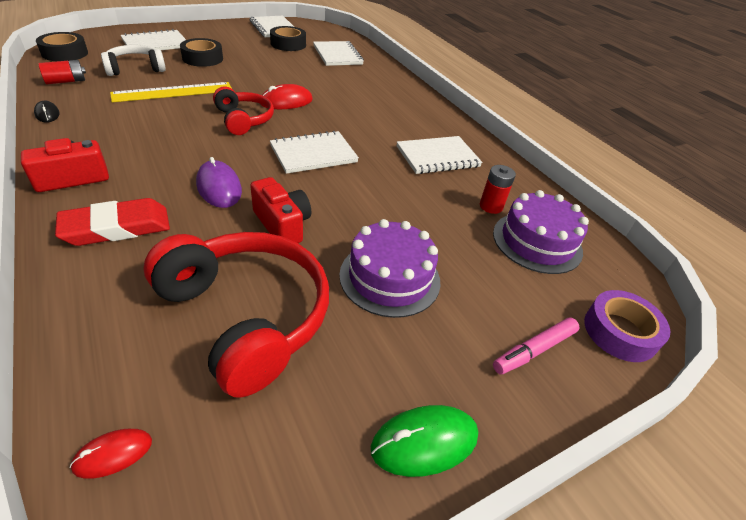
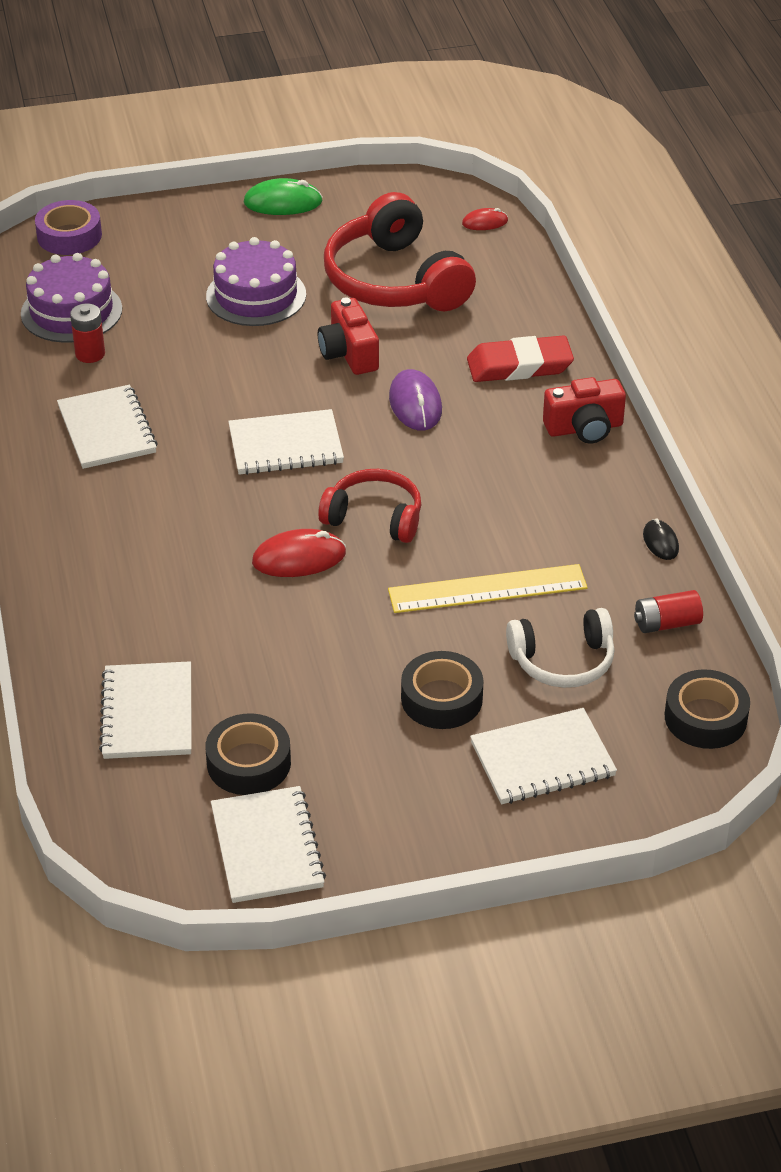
camera: 160 degrees left, 0 degrees up
red headphones [213,87,274,135] -> red headphones turned 120 degrees clockwise [318,469,421,543]
white notebook [397,136,483,174] -> white notebook turned 75 degrees clockwise [57,385,158,469]
pink marker [493,317,579,374] -> none

